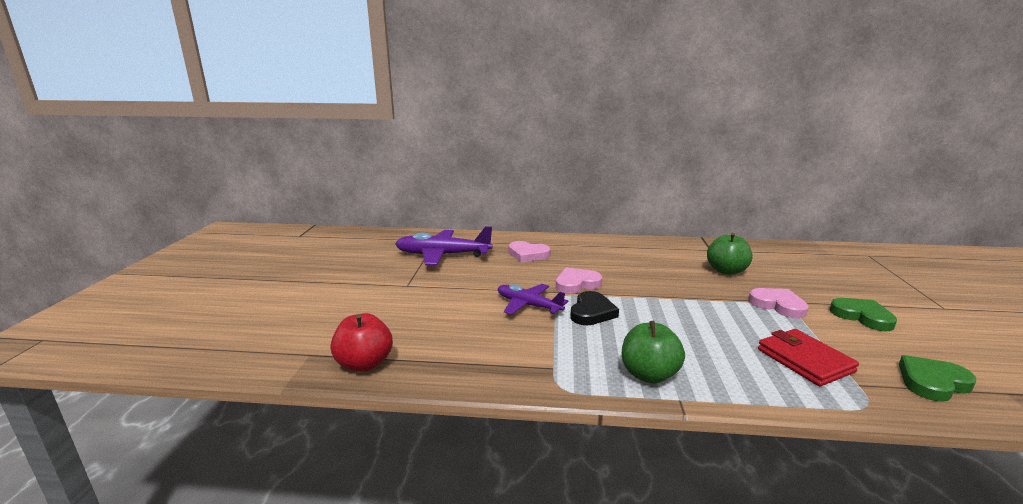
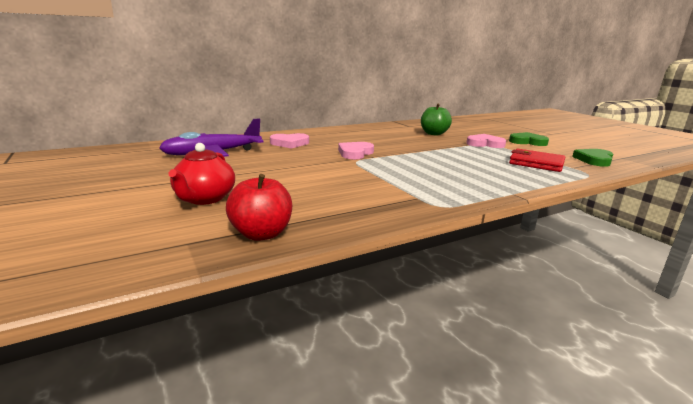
camera: 35 degrees left, 0 degrees up
purple plane [498,284,568,315] -> none
black heart [570,291,619,325] -> none
green apple [622,321,685,384] -> none
none -> red teapot [169,143,235,205]

